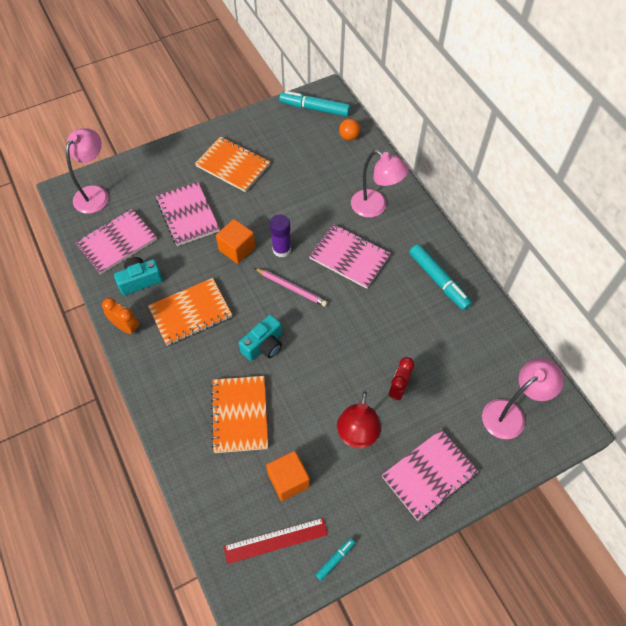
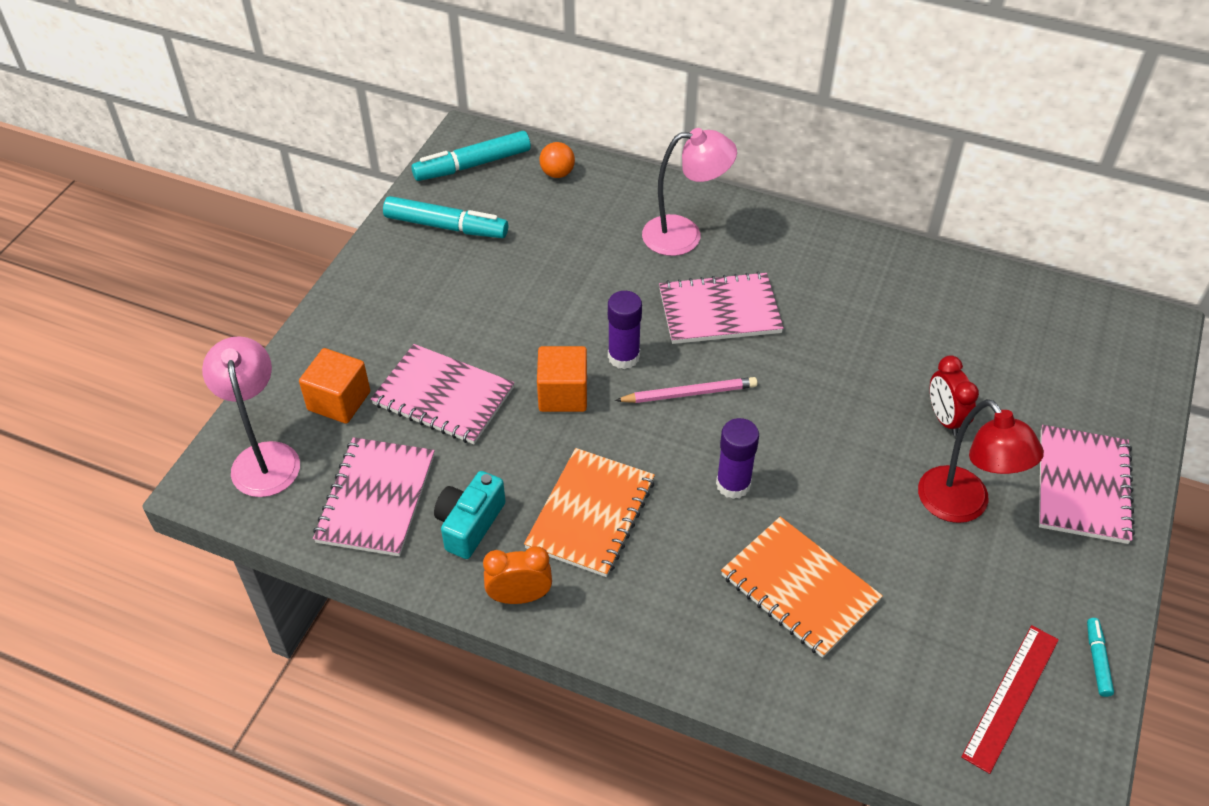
camera: 40 degrees left, 10 degrees down
orange notebook [195,136,270,192] -> none
turquoise camera [239,314,282,361] -> purple glue stick [716,418,759,499]
orange cube [266,451,310,501] -> orange cube moved to [299,348,370,424]
turquoise marker [409,244,472,310] -> turquoise marker moved to [383,196,508,238]
pink lamp [482,358,564,439] -> none

